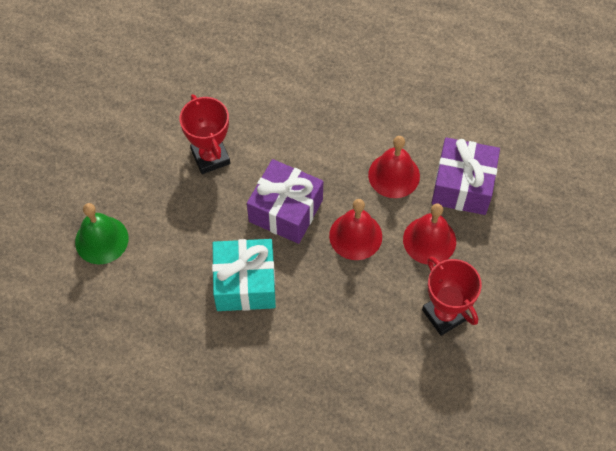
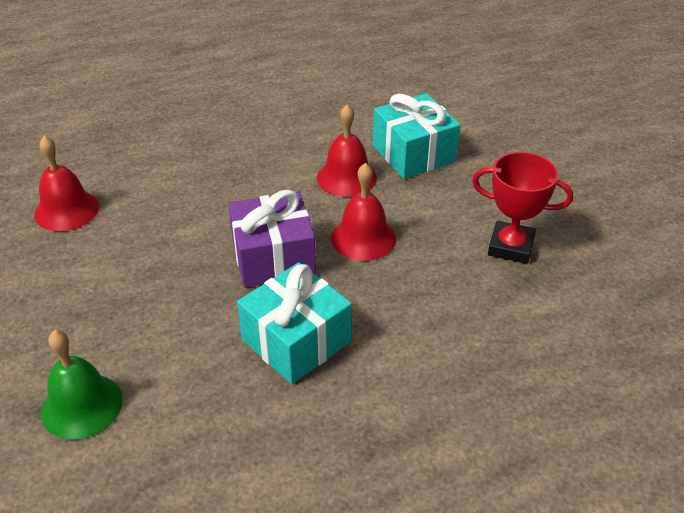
camera: 40 degrees left, 20 degrees down
red trophy [180,94,230,174] -> none
red bell [403,203,456,265] -> red bell moved to [34,136,99,231]
purple gift [432,137,500,215] -> turquoise gift [373,93,461,179]

